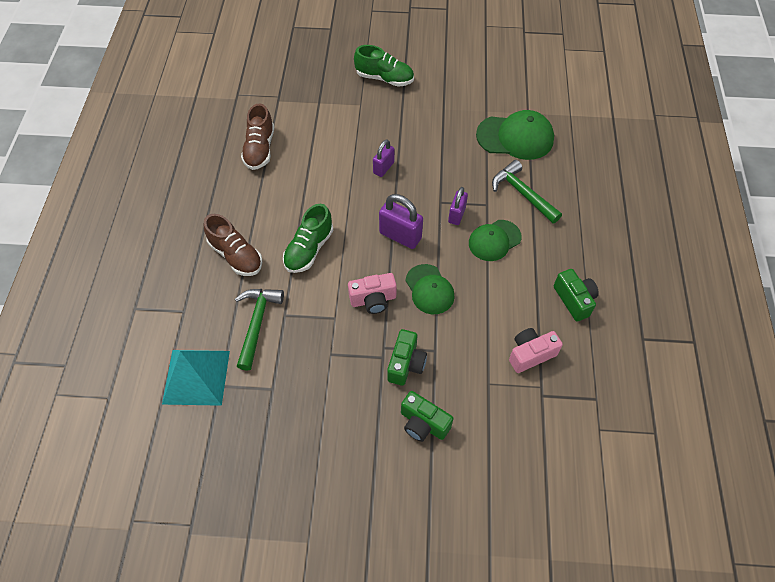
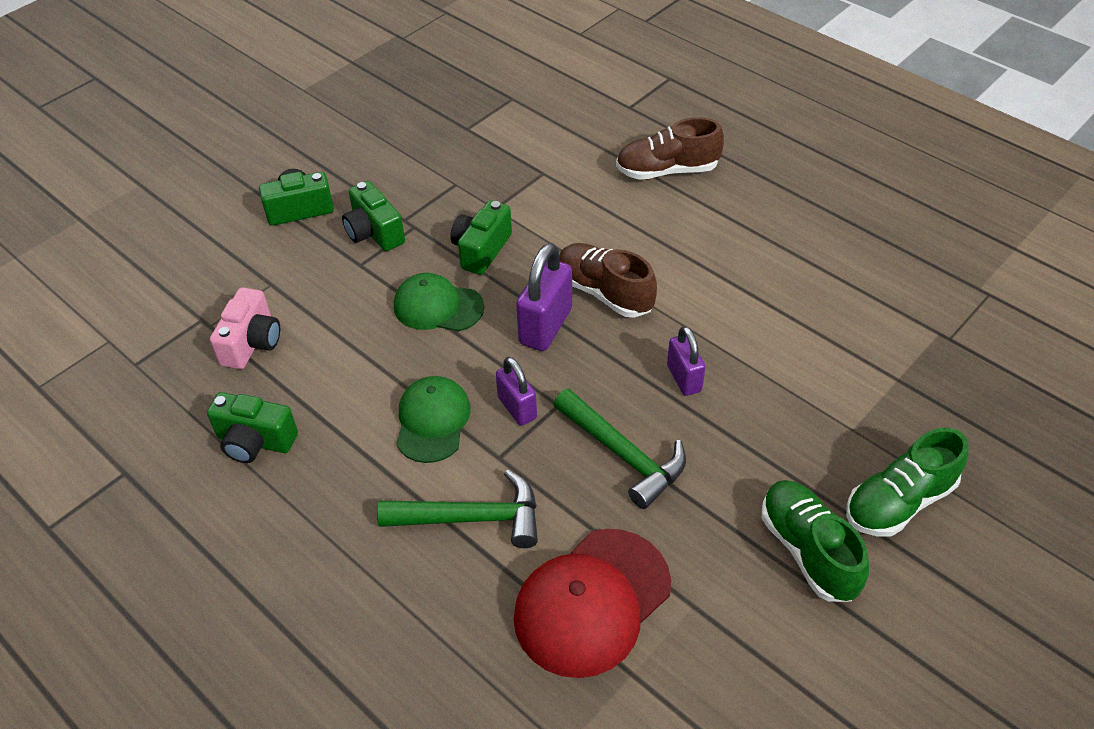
camera: 130 degrees right, 10 degrees down
turquoise pyramid [162,350,230,406] -> none
green hammer [235,289,284,371] -> green hammer moved to [554,389,686,509]
brown shoe [241,103,274,170] -> brown shoe moved to [560,243,657,318]
green shoe [283,204,333,273] -> green shoe moved to [761,480,869,602]
pink camera [348,273,397,314] -> green camera [450,200,512,275]
purple padlock [379,194,423,249] -> purple padlock turned 45 degrees counterclockwise [516,243,572,351]
green cap [476,110,554,160] -> red cap [513,529,671,678]

